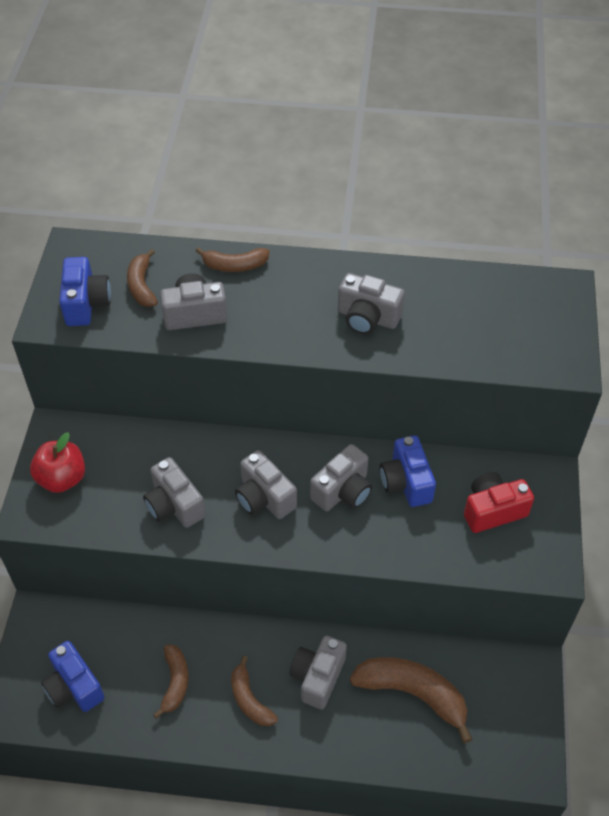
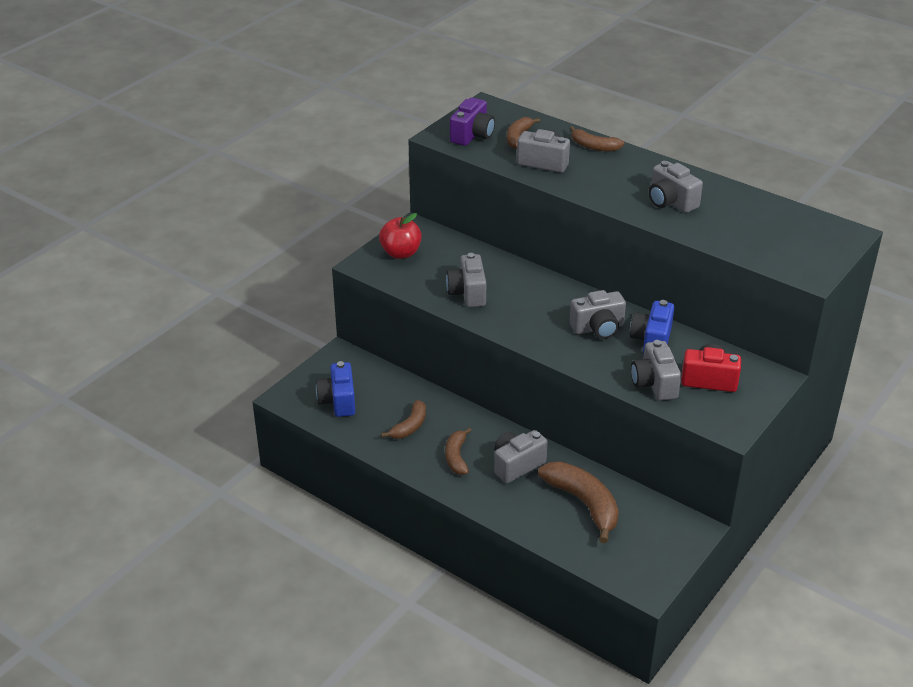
camera: 30 degrees right, 15 degrees down
blue camera [59,257,111,326] -> purple camera [450,98,495,146]
grey camera [235,450,297,519] -> grey camera moved to [631,340,681,401]

